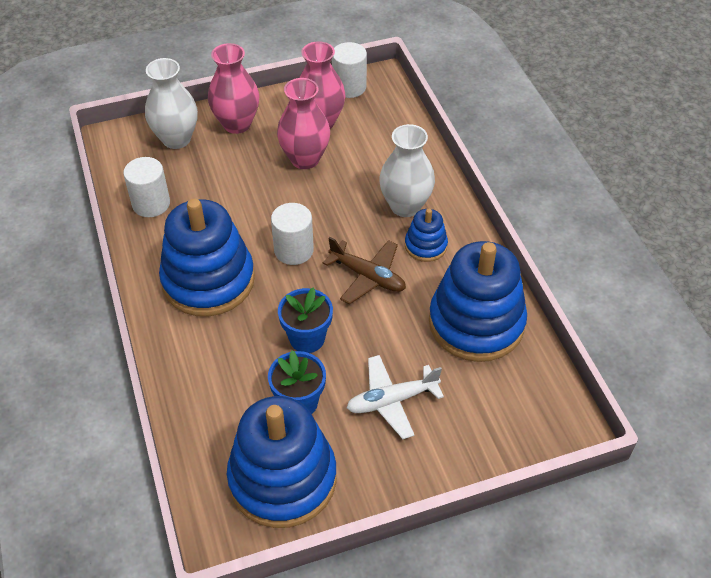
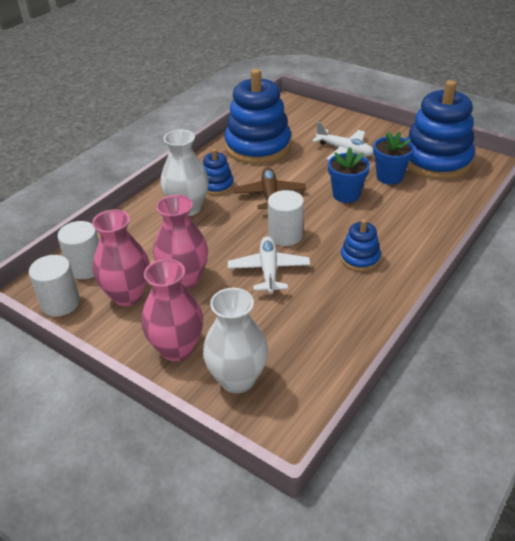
camera: 125 degrees left, 10 degrees down
white cylinder [123,157,170,217] -> white cylinder moved to [58,221,99,279]
blue stacking toy [159,199,255,316] -> blue stacking toy [340,219,381,272], size x0.48
none -> white plane [228,236,310,294]

